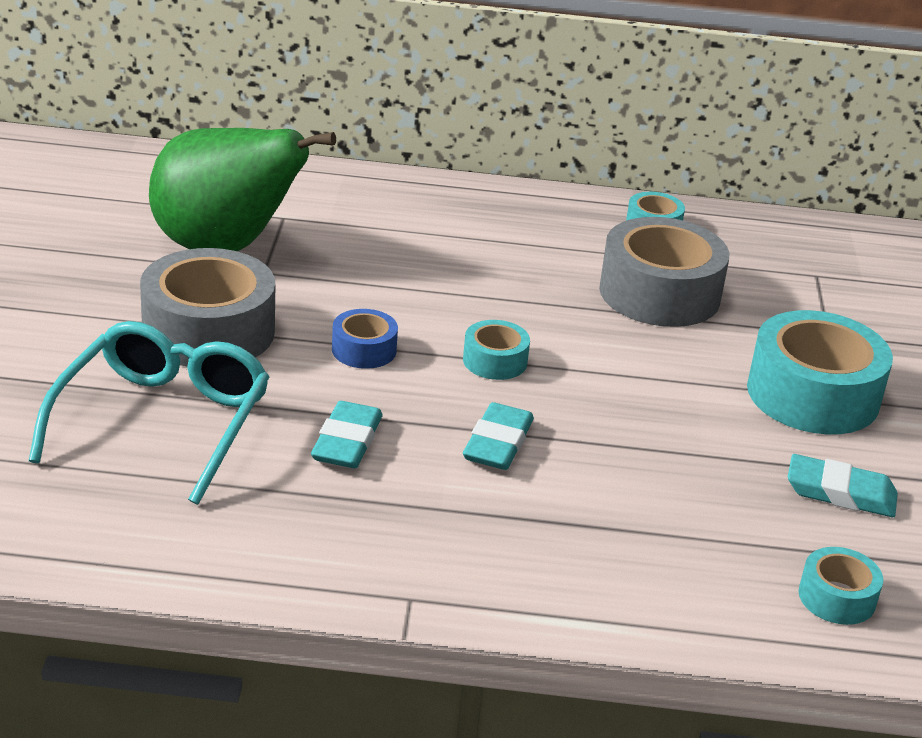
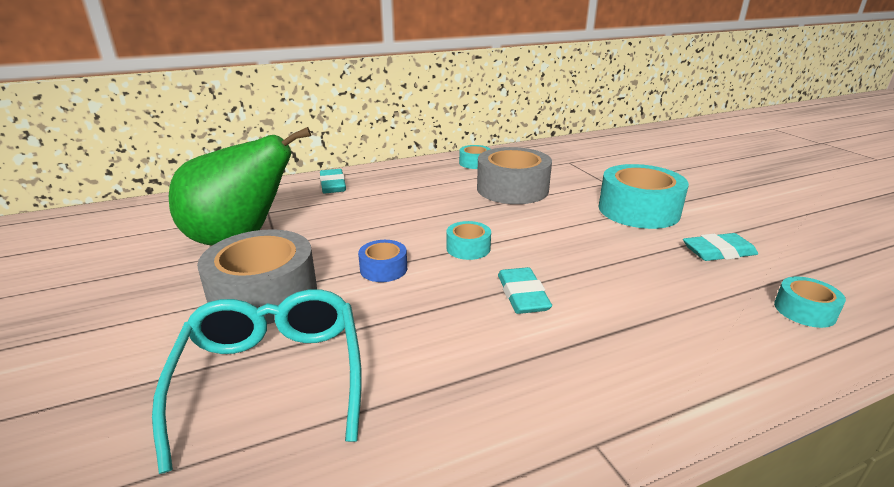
camera: 25 degrees left, 5 degrees down
turquoise eraser [311,401,383,468] -> turquoise eraser moved to [320,169,346,193]

